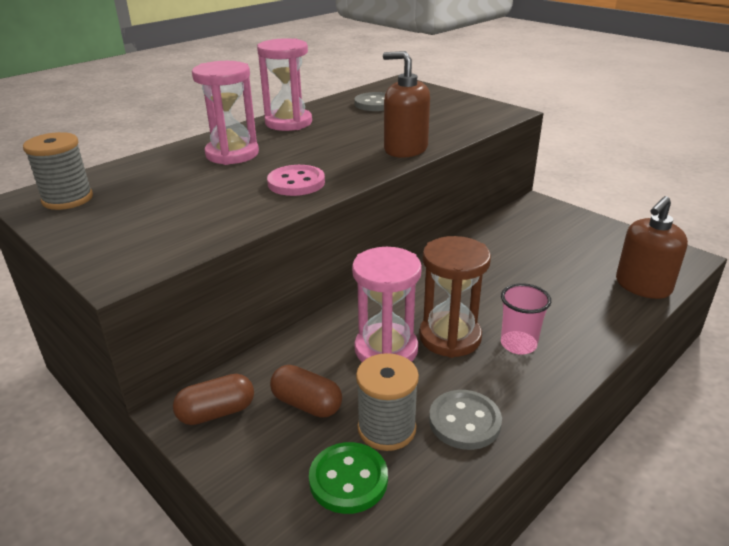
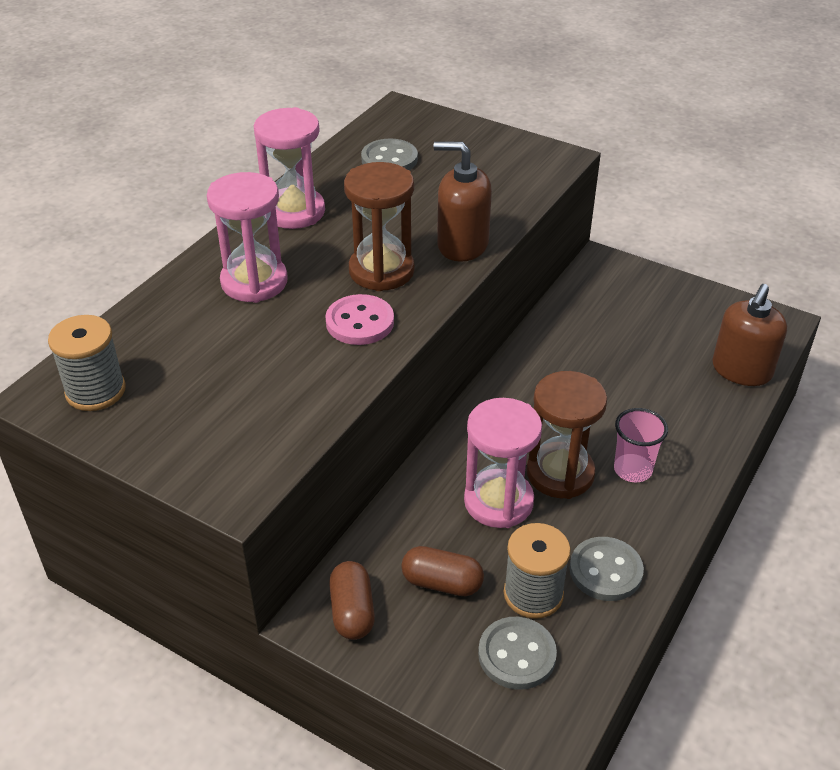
camera: 15 degrees left, 10 degrees up
brown capsule [173,374,254,425] -> brown capsule turned 60 degrees counterclockwise [329,561,375,640]
green button [309,442,388,514] -> grey button [478,617,557,690]
none -> brown hourglass [344,162,415,291]

